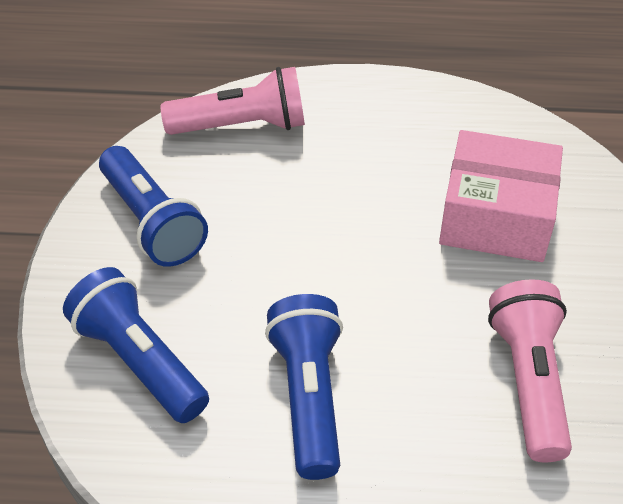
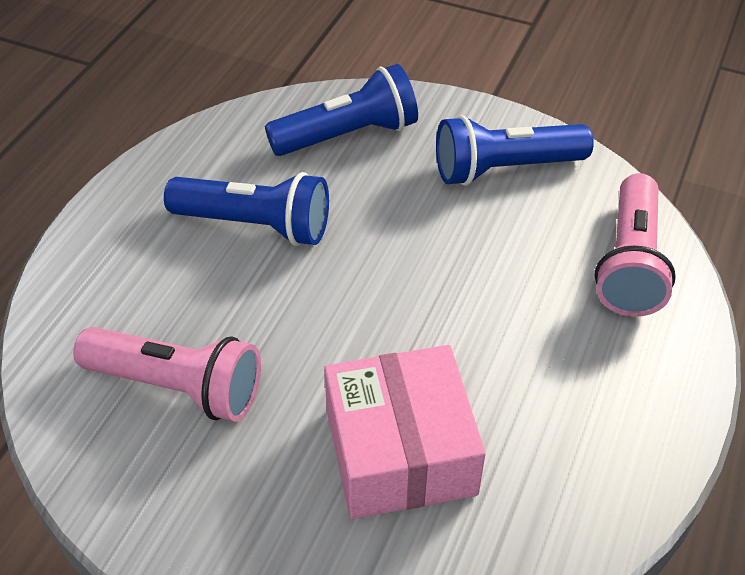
camera: 110 degrees right, 0 degrees up
pink box [439,130,563,262] -> pink box turned 45 degrees counterclockwise [324,345,485,519]

